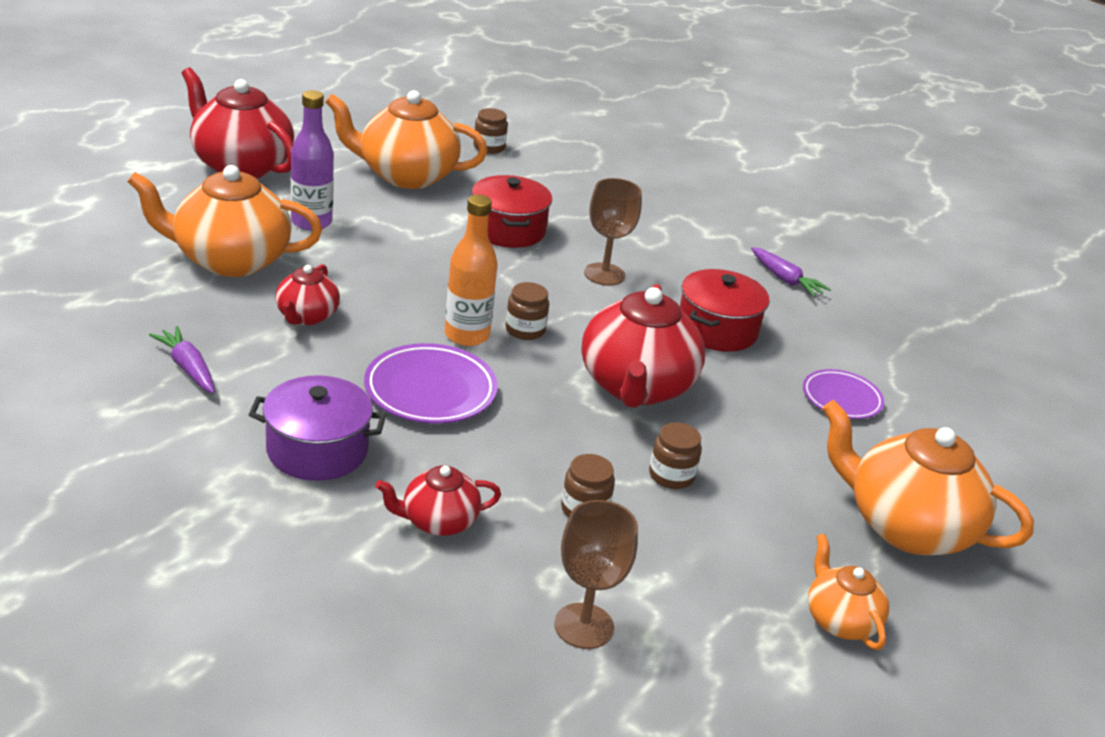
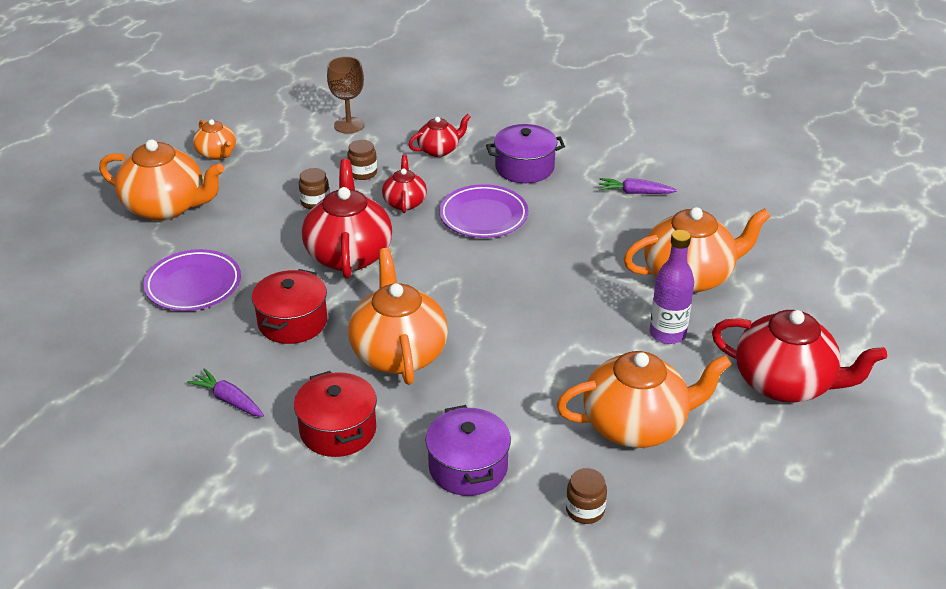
camera: 170 degrees right, 5 degrees up
purple carrot [149,326,215,393] -> purple carrot turned 150 degrees clockwise [599,178,677,194]
red teapot [275,264,340,325] -> red teapot moved to [382,155,427,213]
orange bottle [445,195,498,346] -> none
red pot [472,175,552,248] -> red pot moved to [294,371,377,457]
brown jar [505,282,549,340] -> none
brown goblet [584,178,642,286] -> orange teapot [349,248,448,385]
purple plate [803,369,884,419] -> purple plate [143,249,241,311], size x1.54
none -> purple pot [426,405,511,496]

